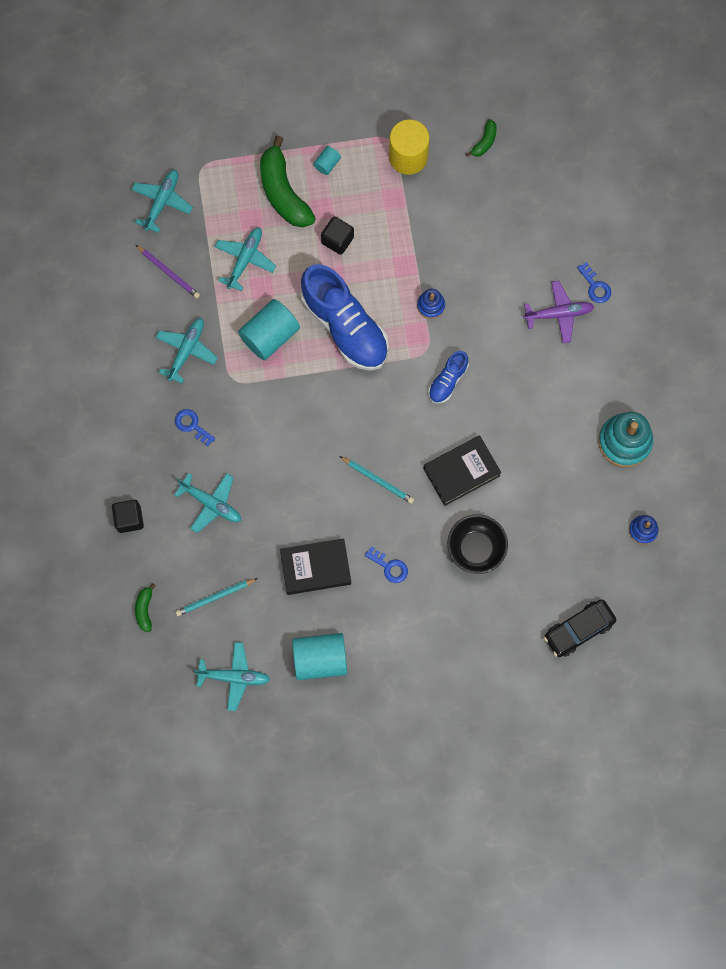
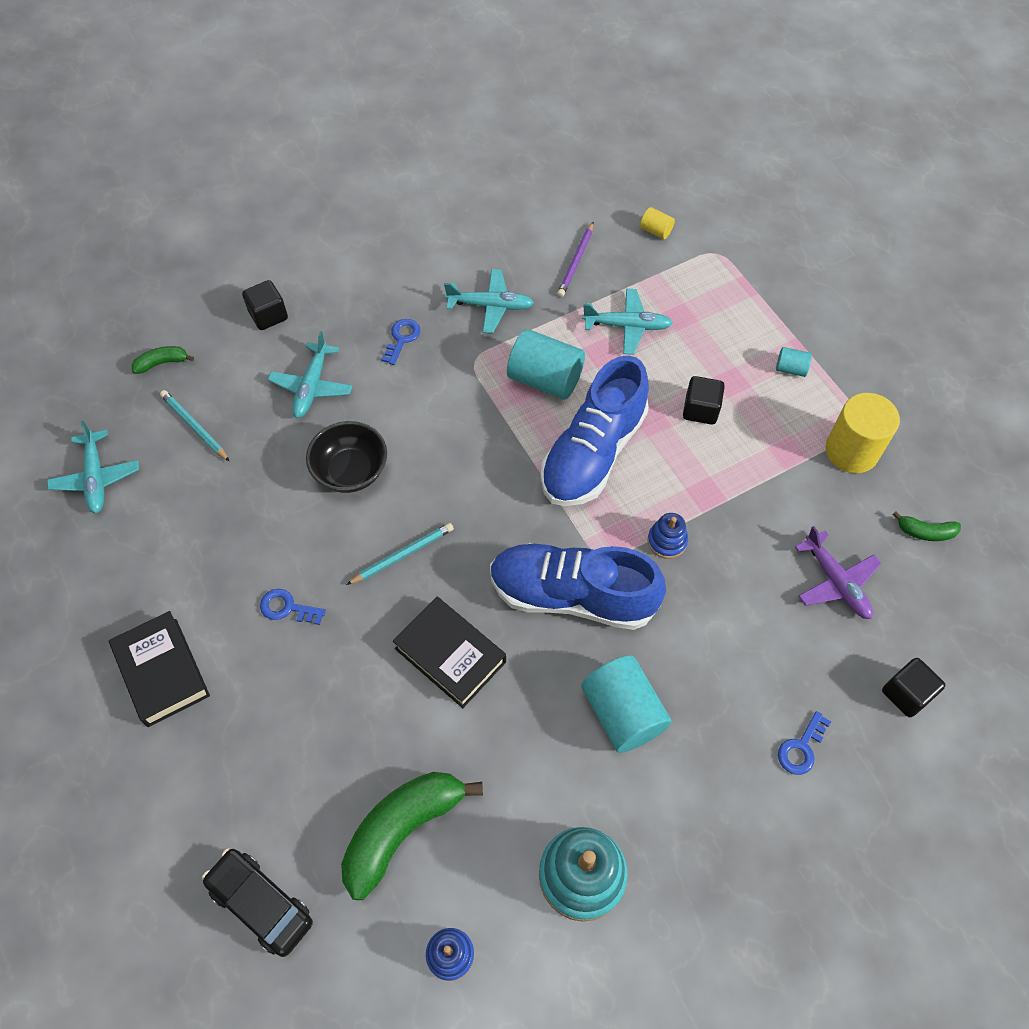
camera: 70 degrees right, 15 degrees down
turquoise plane [131,170,193,233] -> yellow cylinder [640,207,675,239]
green banana [260,136,315,227] -> green banana moved to [341,772,483,900]
black book [280,538,351,595] -> black book moved to [109,611,210,727]
turquoise cylinder [292,633,347,680] -> turquoise cylinder moved to [581,656,672,753]
turquoise pencil [339,456,414,504] -> turquoise pencil turned 135 degrees counterclockwise [346,523,454,585]
blue key [365,546,408,583] -> blue key turned 90 degrees clockwise [260,589,326,625]
blue shoe [429,351,469,404] -> blue shoe [490,543,666,630], size x2.06
black bowl [447,514,508,574] -> black bowl moved to [306,421,387,493]
purple plane [523,281,594,343] -> purple plane moved to [795,526,882,619]
none -> black cube [882,658,945,717]

